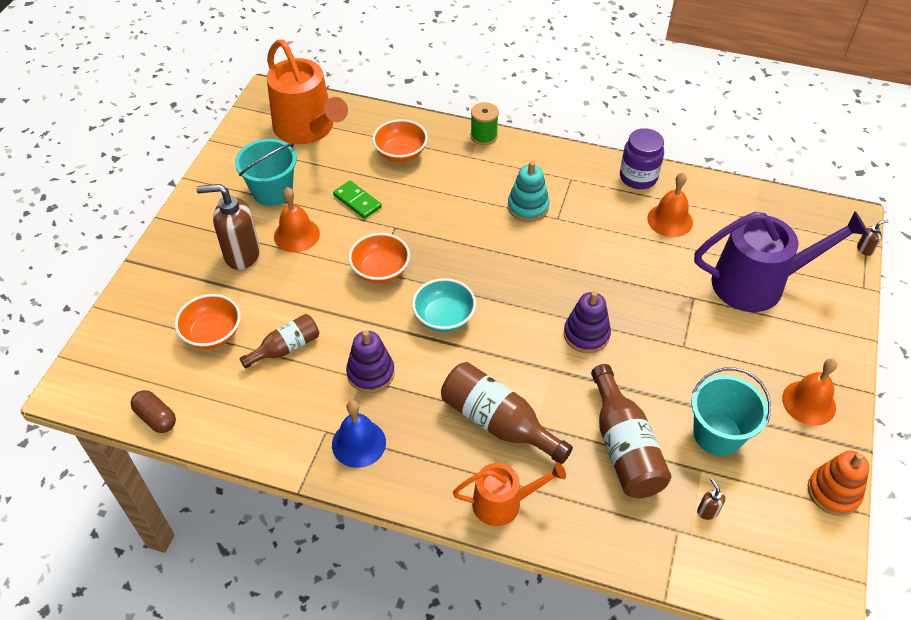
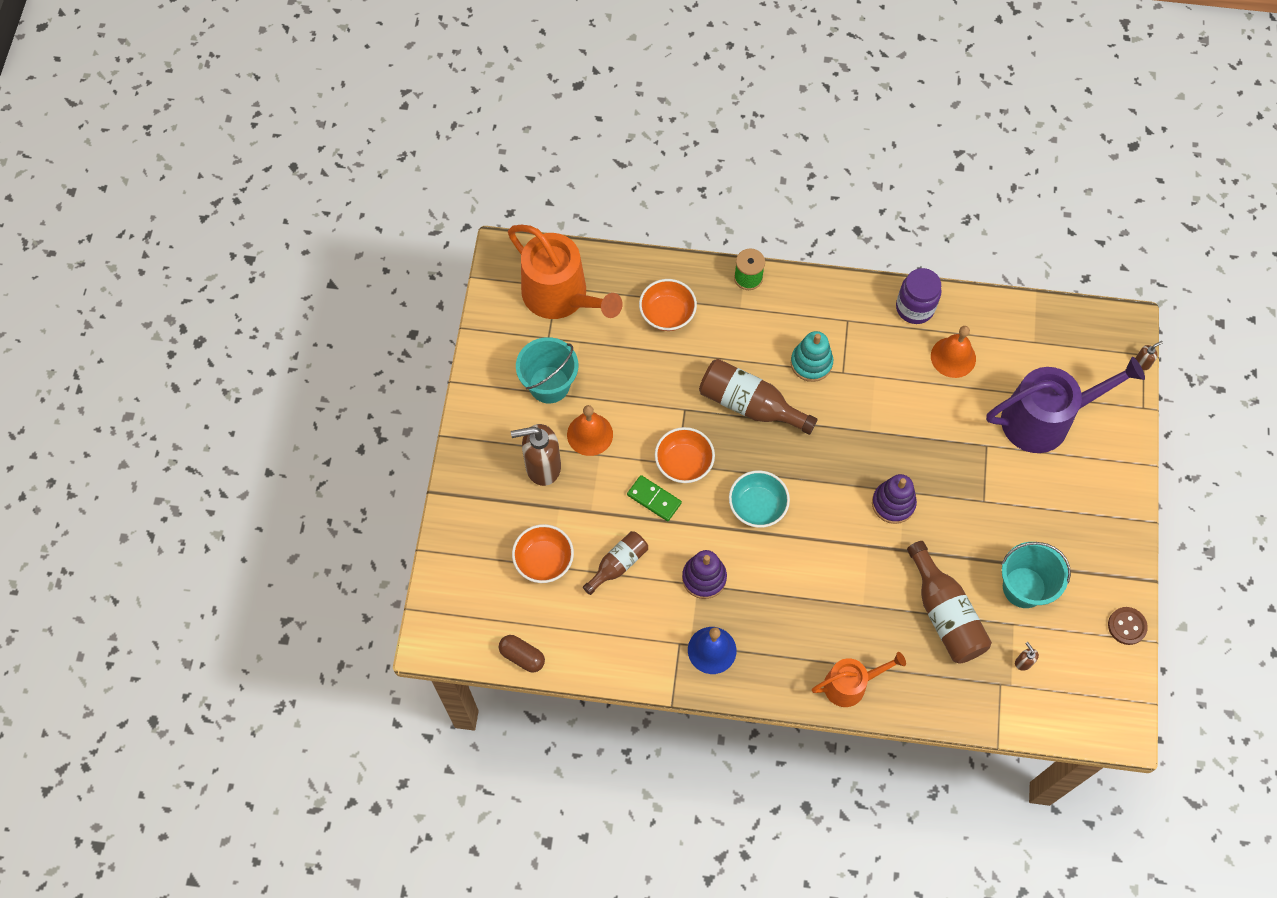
camera: 10 degrees left, 15 degrees up
green domino [333,181,382,219] -> green domino moved to [627,475,682,521]
brown bottle [441,362,573,464] -> brown bottle moved to [699,359,818,435]
orange bell [782,358,837,426] -> none
orange stacking toy [808,451,870,516] -> brown button [1108,607,1148,645]

